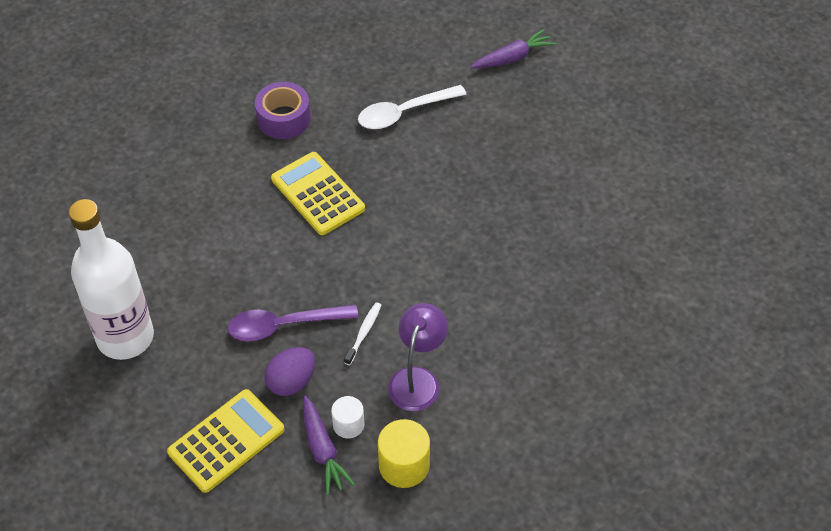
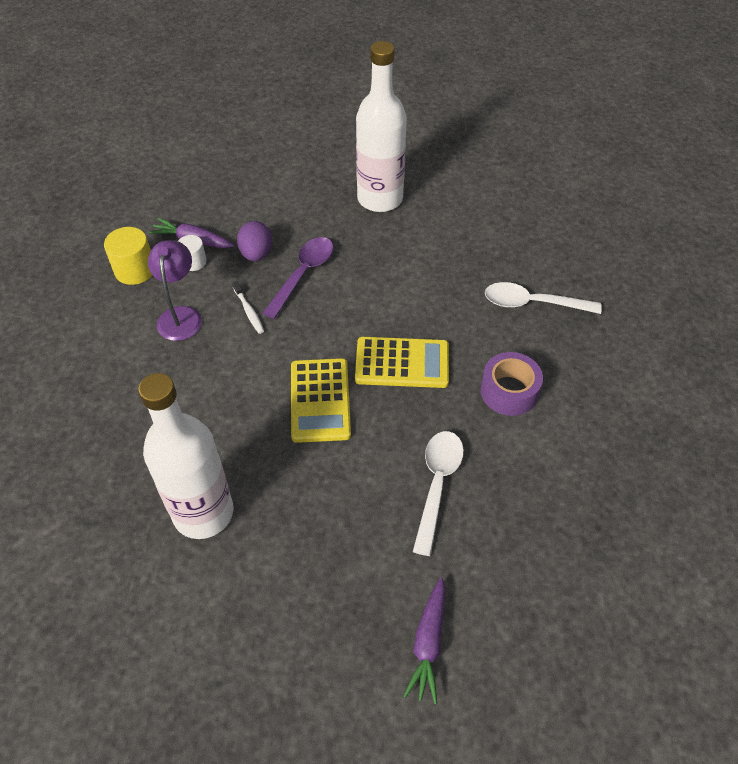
camera: 130 degrees right, 0 degrees up
yellow calculator [167,389,285,493] -> yellow calculator moved to [291,358,351,443]
purple lamp [388,303,448,411] -> purple lamp turned 150 degrees counterclockwise [148,240,202,341]
none -> white bottle [138,373,233,539]
none -> white spoon [485,282,602,314]

